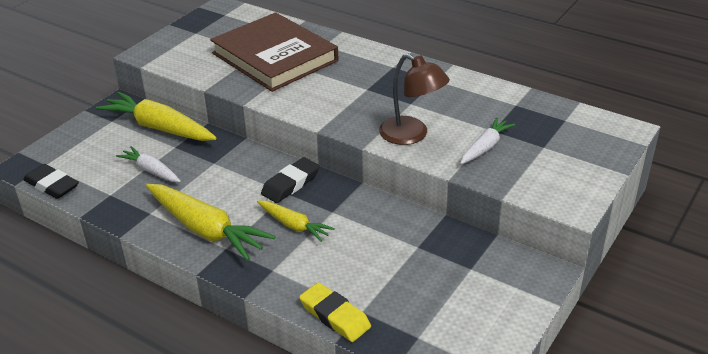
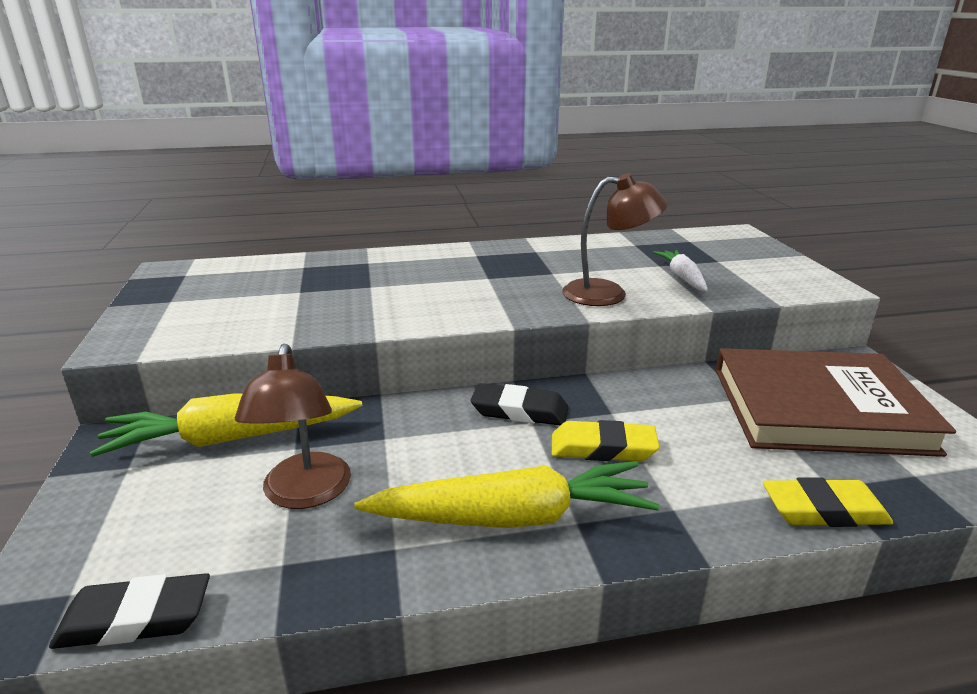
camera: 45 degrees left, 10 degrees down
white carrot [116,146,181,182] -> brown lamp [235,344,351,509]
brown book [210,12,338,92] -> brown book moved to [716,348,956,457]
yellow carrot [257,201,335,242] -> yellow eraser [552,420,660,461]
black eraser [261,157,320,203] -> black eraser turned 75 degrees counterclockwise [470,383,569,425]

